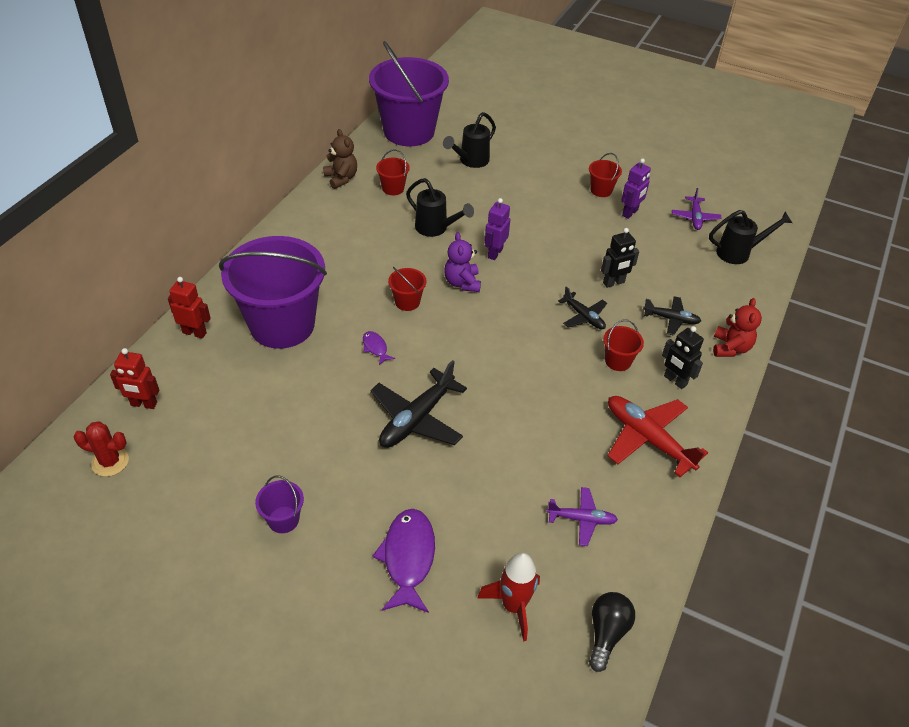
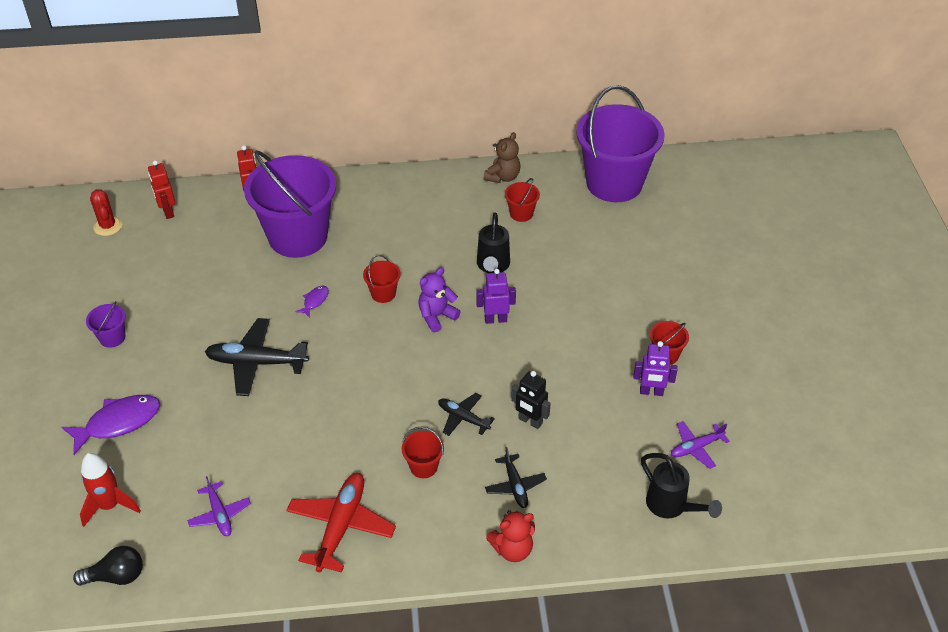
camera: 60 degrees right, 0 degrees up
black watering can [443,112,496,168] -> none
black plane [558,286,607,330] -> black plane turned 105 degrees clockwise [438,393,495,436]
black robot [662,326,704,389] -> none

